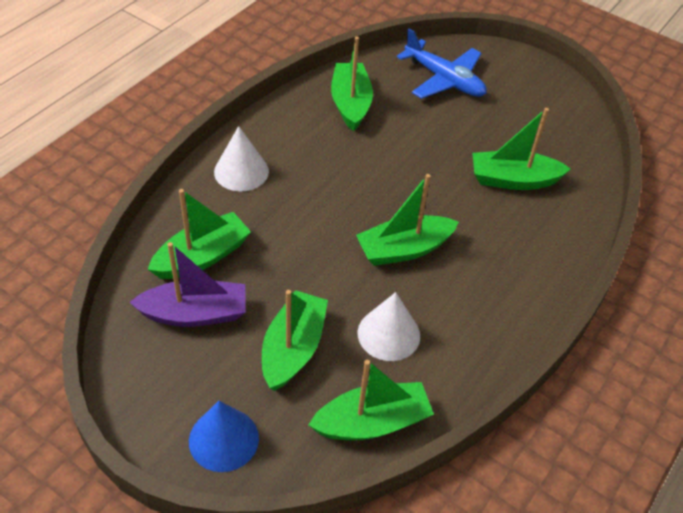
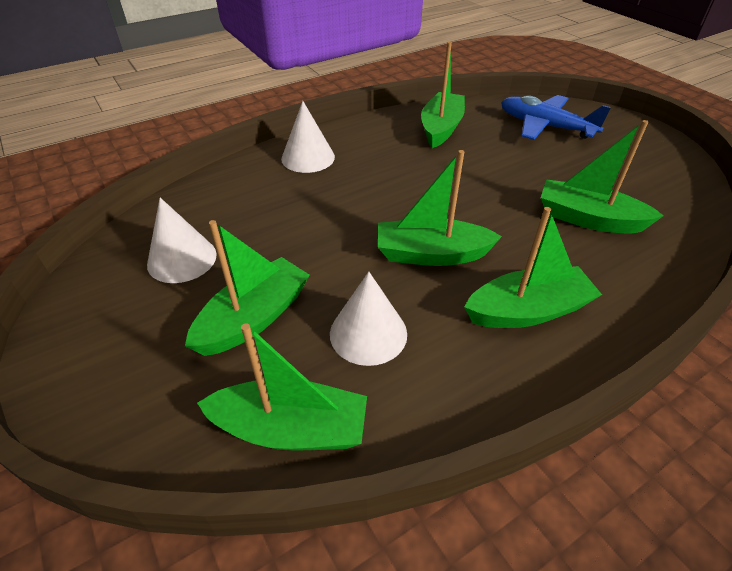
camera: 25 degrees right, 5 degrees down
purple boat [129,242,246,327] -> white cone [147,198,217,283]
green boat [148,189,251,279] -> green boat moved to [464,207,602,328]
blue cone [189,401,259,472] -> none
blue plane [397,29,487,99] -> blue plane turned 150 degrees clockwise [501,95,611,140]

